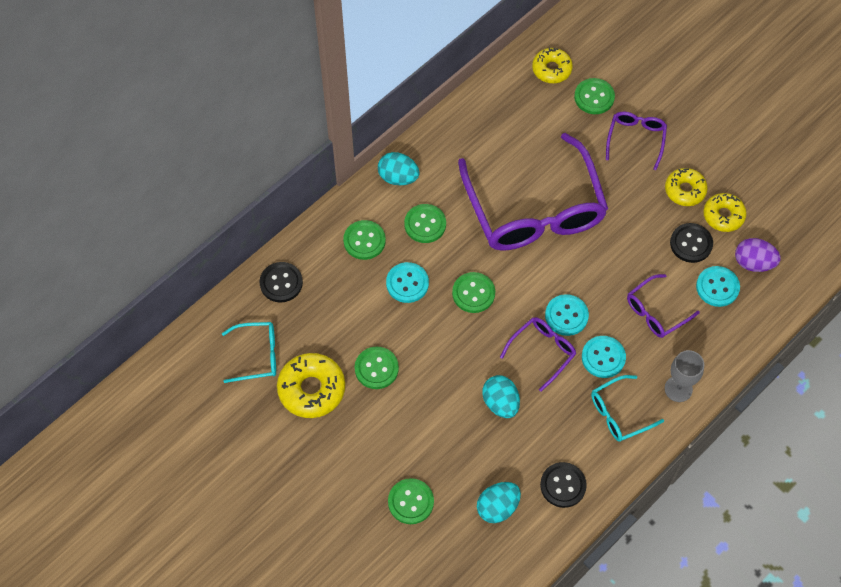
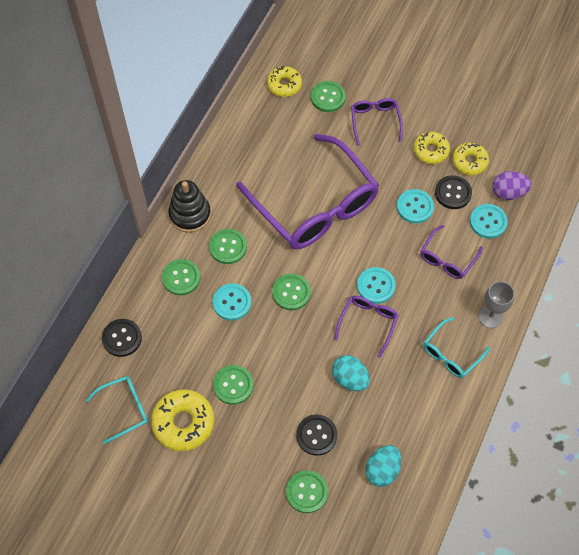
camera: 20 degrees left, 0 degrees up
turquoise egg [378,152,420,185] -> black stacking toy [168,180,211,233]
black button [540,462,587,508] -> black button moved to [296,414,337,456]
turquoise button [582,336,626,378] -> turquoise button moved to [397,189,434,223]

